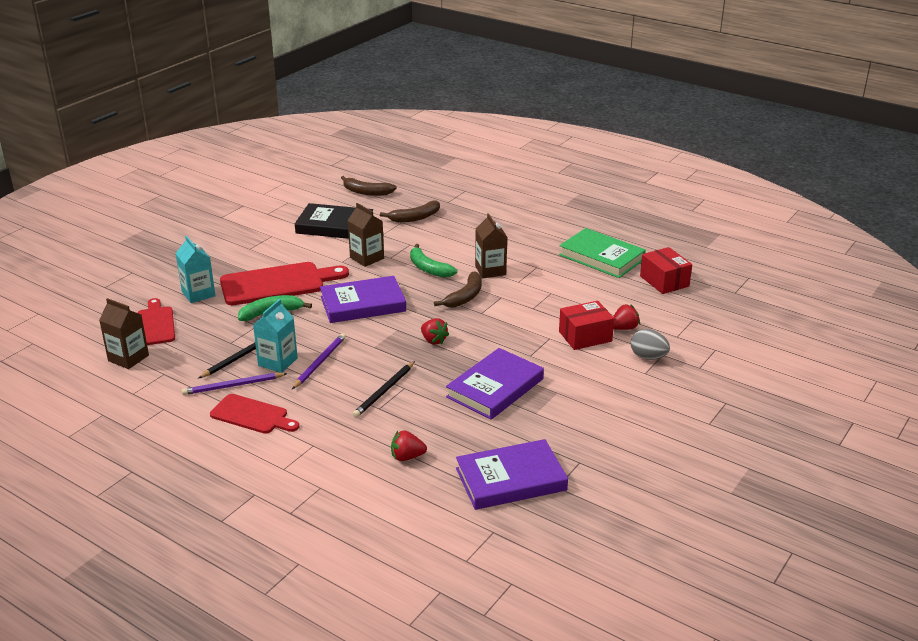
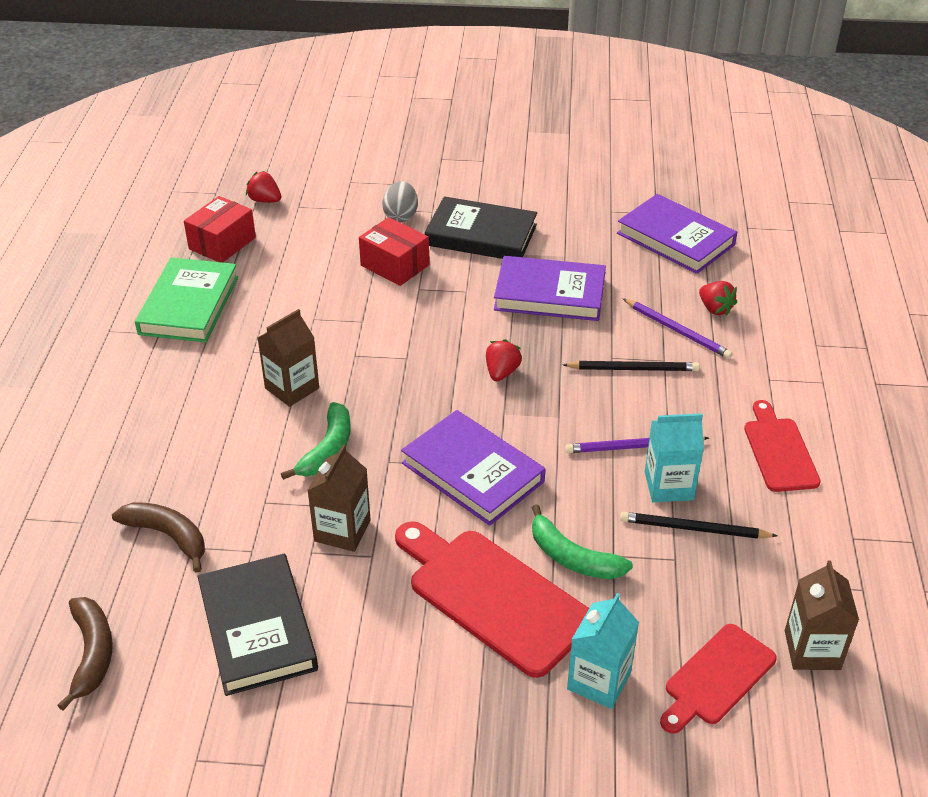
camera: 120 degrees left, 10 degrees up
purple pencil [182,373,288,395] -> purple pencil moved to [623,299,733,359]
brown banana [434,272,482,307] -> none
red strawberry [613,304,640,330] -> red strawberry moved to [246,171,281,203]
none -> black book [425,196,537,259]

